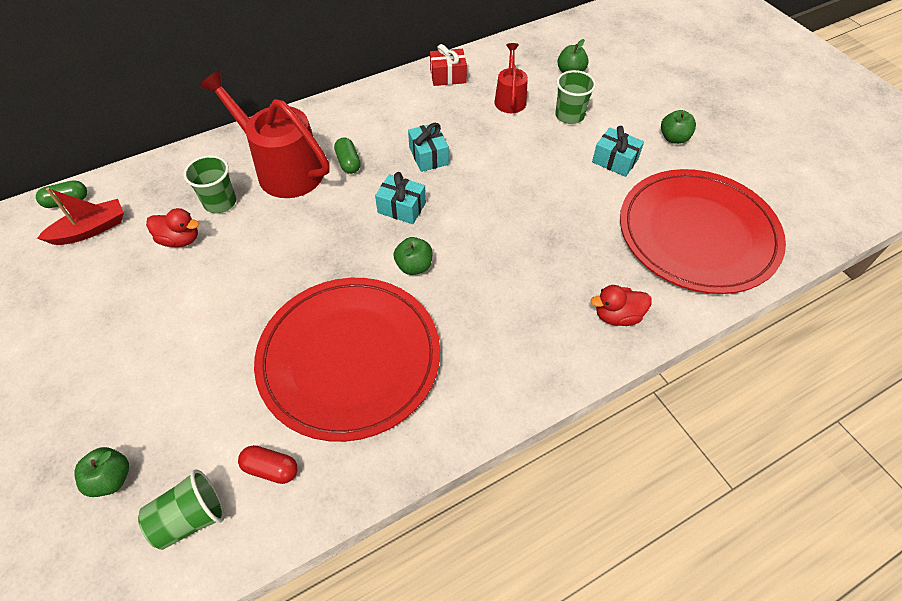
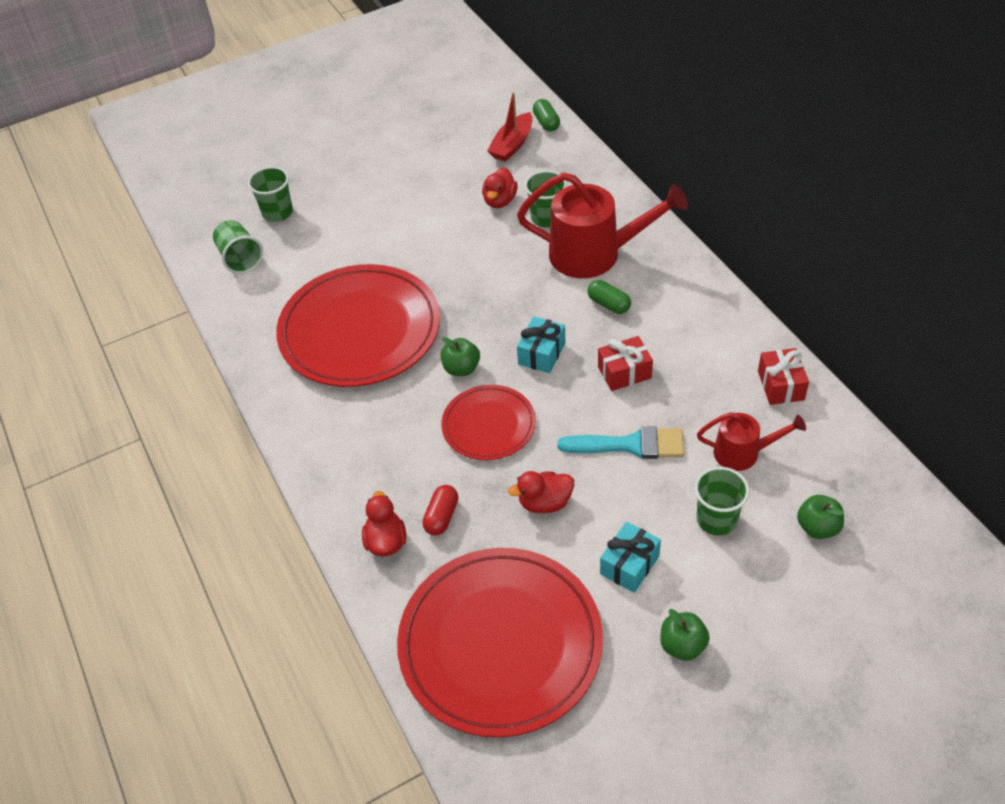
camera: 95 degrees right, 5 degrees down
red boat [37,188,124,245] -> red boat turned 60 degrees clockwise [487,92,532,162]
green apple [74,447,129,497] -> green cup [248,167,293,222]
red watering can [199,70,330,198] -> red watering can turned 60 degrees clockwise [517,172,688,278]
red capsule [238,445,298,484] -> red capsule moved to [423,485,458,536]
green capsule [334,137,361,174] -> green capsule turned 60 degrees clockwise [587,280,631,314]
turquoise gift [408,123,449,172] -> red gift [598,336,653,391]
none -> red plate [441,385,536,460]
none -> red duck [508,471,574,513]
none -> turquoise brush [558,427,685,459]

